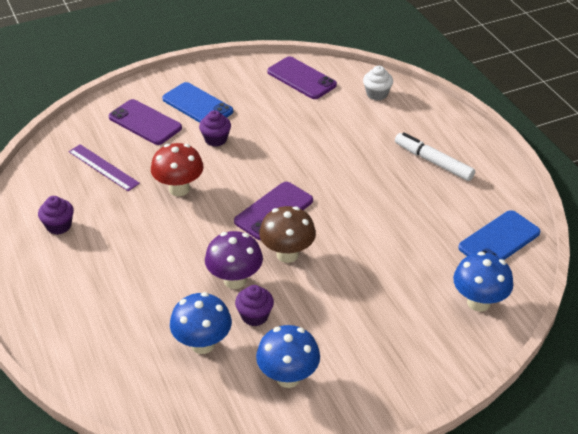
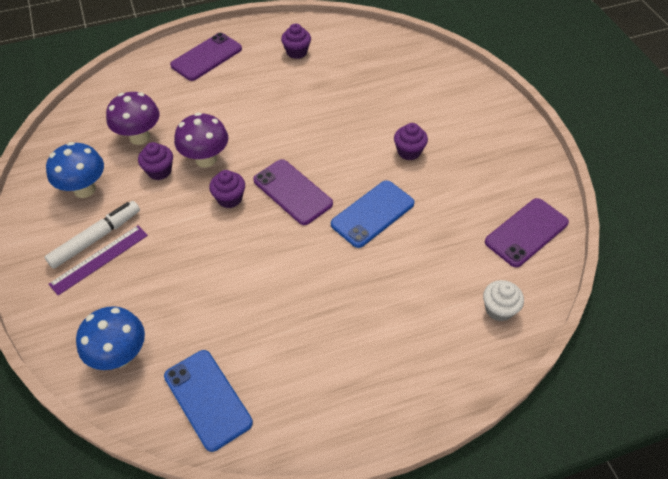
camera: 95 degrees right, 10 degrees up
purple ruler [69,144,140,191] -> purple ruler moved to [49,225,148,295]
purple phone [108,99,182,145] -> purple phone moved to [170,33,242,81]
red mushroom [151,143,204,196] -> none
blue phone [162,82,233,123] -> blue phone moved to [331,180,414,248]
blue mushroom [170,292,232,354] -> purple mushroom [106,92,160,145]
brown mushroom [259,206,316,263] -> purple cupcake [209,170,245,208]
white marker [395,132,475,181] -> white marker moved to [45,201,140,269]

